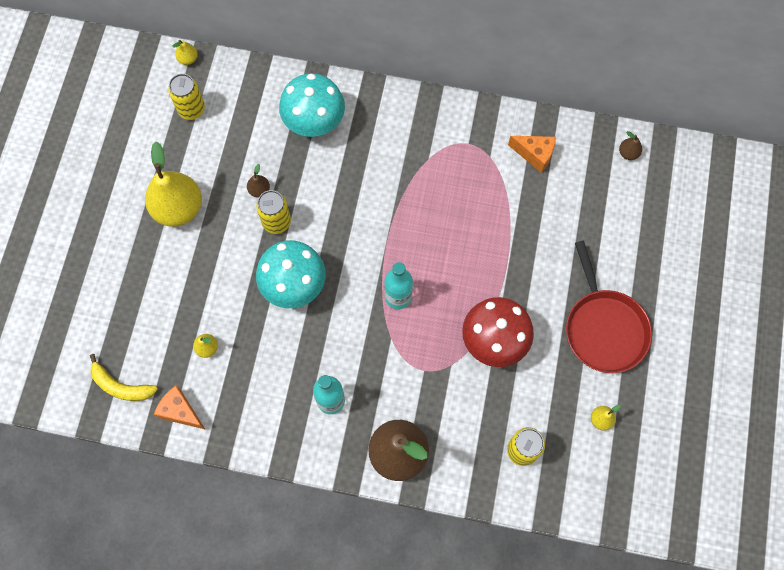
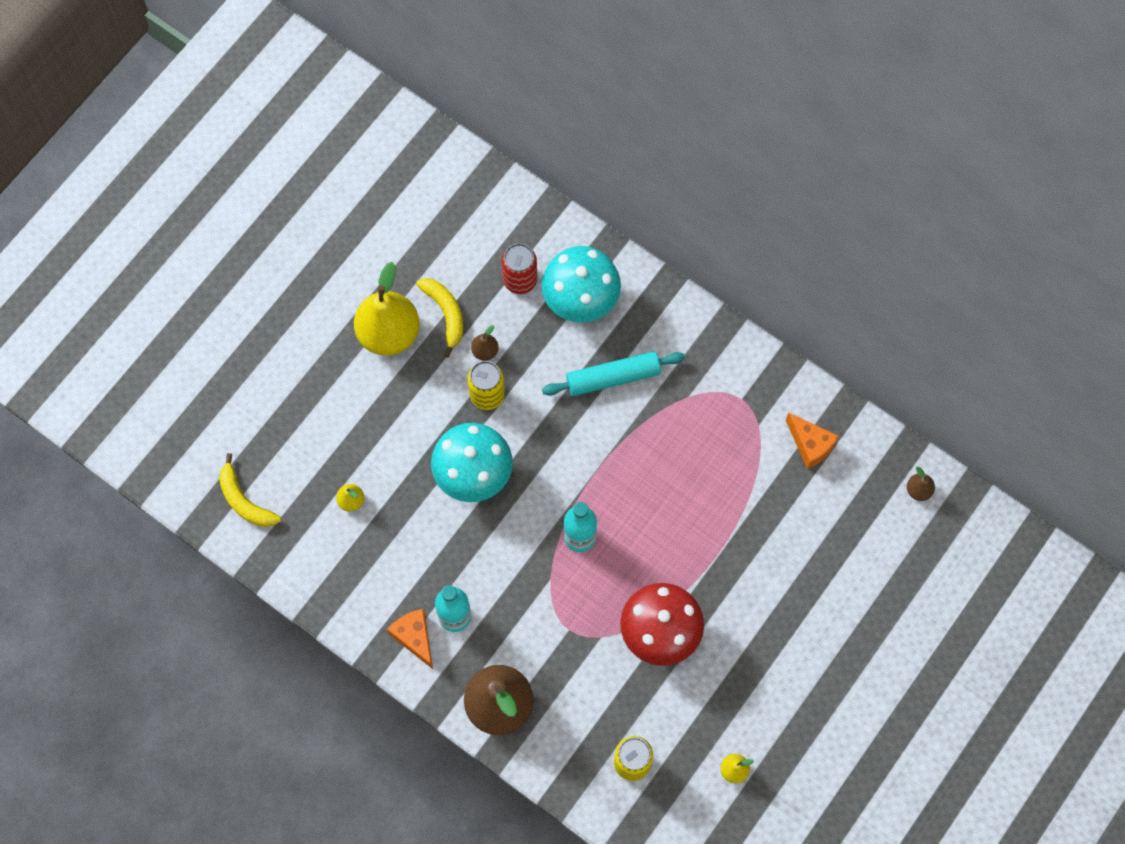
camera: 25 degrees right, 0 degrees up
orange cheese [154,386,206,430] -> orange cheese moved to [387,609,433,669]
yellow can [168,74,205,120] -> none
yellow pear [173,40,198,65] -> none
red pan [566,241,652,373] -> none
none -> yellow banana [416,278,463,357]
none -> red can [502,243,537,294]
none -> turquoise rolling pin [542,351,685,396]

